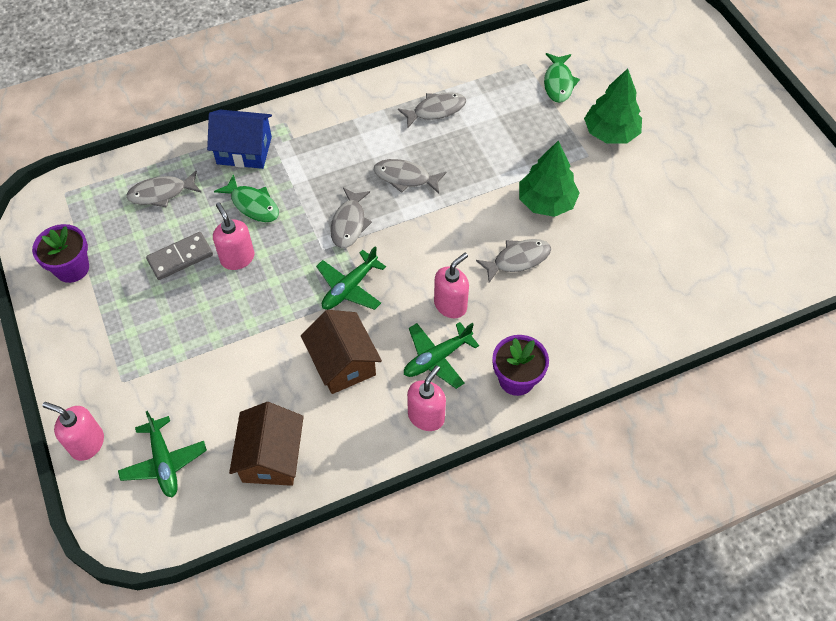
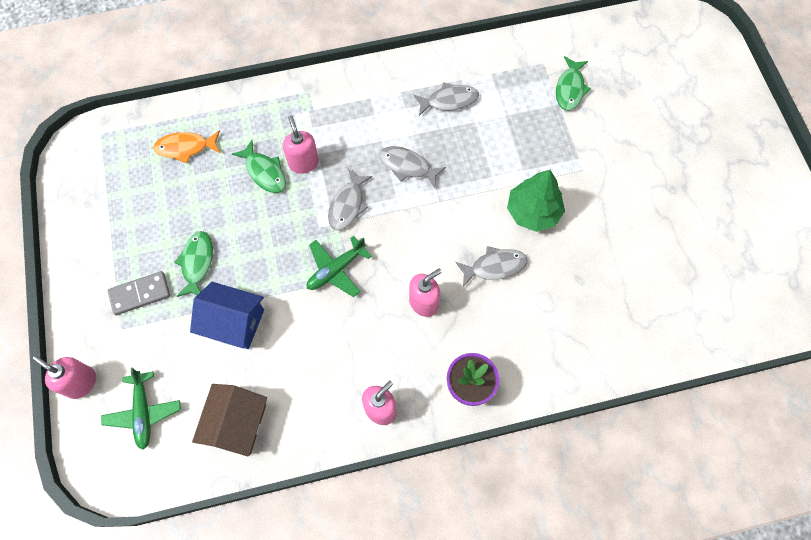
camera: 10 degrees right, 10 degrees up
purple flower pot [32,224,89,283] -> none
grey fish [126,171,201,208] -> orange fish [153,130,220,163]
grey domino [146,232,213,280] -> grey domino moved to [108,271,170,315]
blue house [207,110,272,169] -> blue house moved to [190,282,264,349]
pink soap dispenser [213,203,254,270] -> pink soap dispenser moved to [283,115,319,174]
brown house [301,310,382,394] -> none
green plane [404,322,479,389] -> none
green tree [584,69,642,144] -> none
none -> green fish [174,231,213,297]

